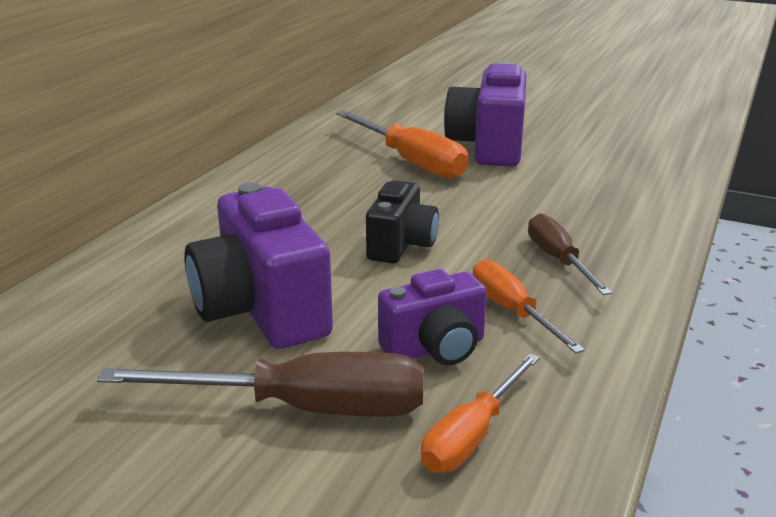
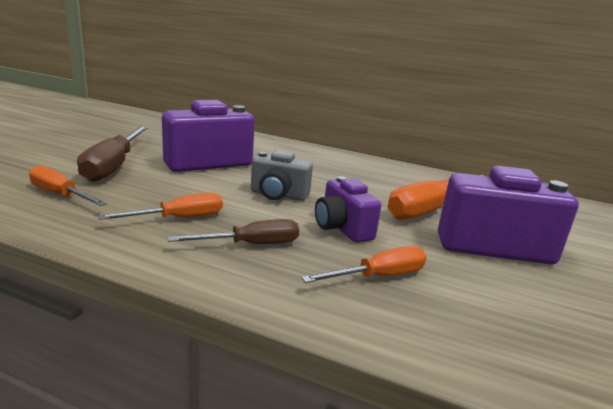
camera: 85 degrees right, 5 degrees down
black camera [366,180,439,263] -> grey camera [251,150,313,201]
purple camera [378,269,487,365] -> purple camera moved to [315,176,381,243]
none -> orange screwdriver [301,246,427,283]

